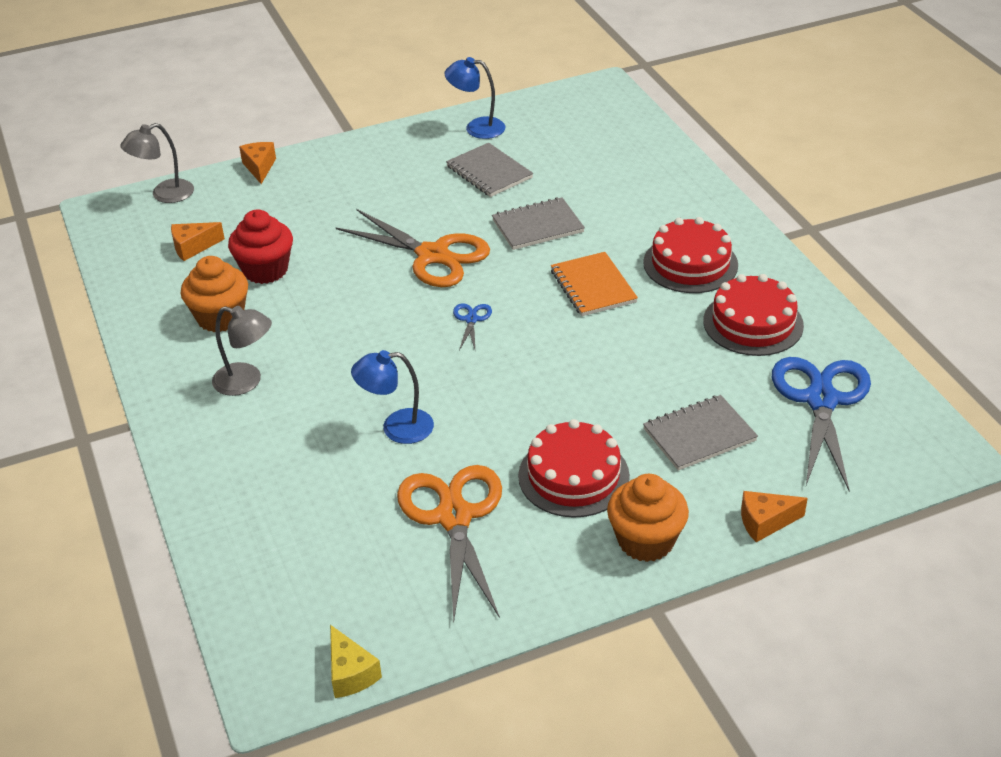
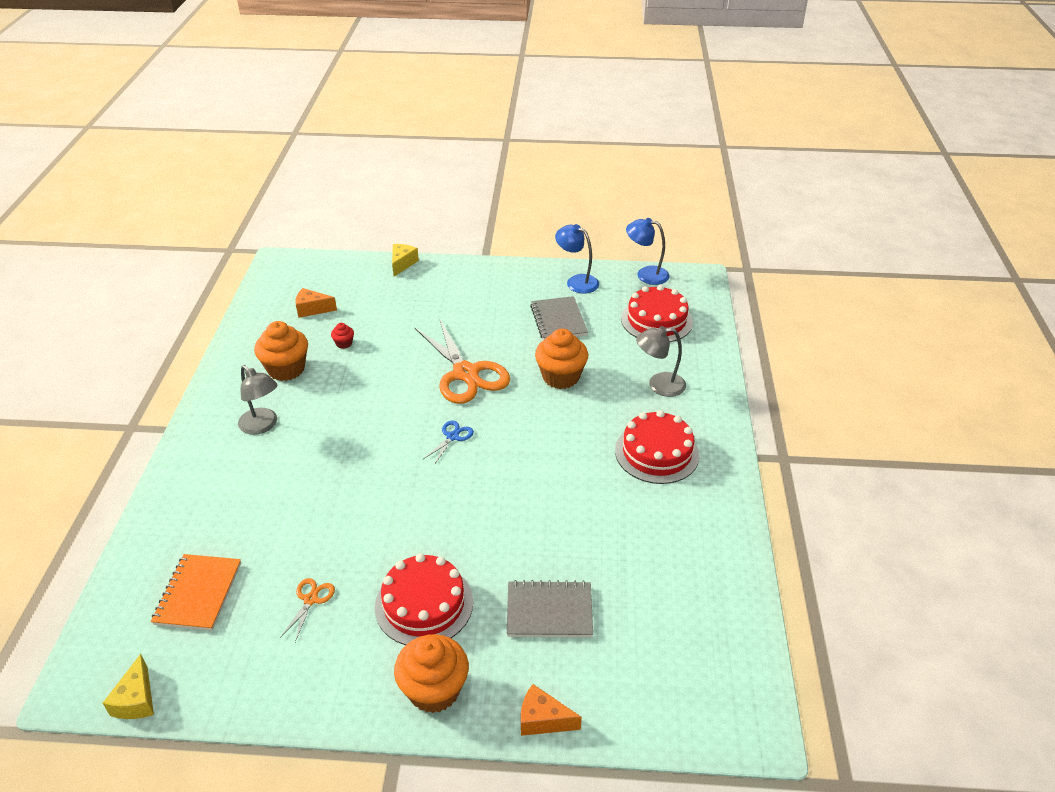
camera: 25 degrees right, 0 degrees up
grey lamp [120,123,194,203] -> grey lamp moved to [636,326,686,397]
red cupcake [228,209,293,284] -> red cupcake [331,323,354,349], size x0.45
orange cheese [239,142,276,184] -> yellow cheese [392,244,419,277]
blue lamp [351,350,434,444] -> blue lamp moved to [626,218,670,285]
orange scissors [397,465,502,623] -> orange scissors [280,578,335,642], size x0.43
grey notebook [492,197,585,250] -> orange cupcake [535,329,588,389]
orange notebook [551,252,638,316] -> orange notebook moved to [151,554,241,631]
red cake [703,274,804,356] -> red cake moved to [621,285,693,342]
blue scissors [772,357,871,491] -> none

